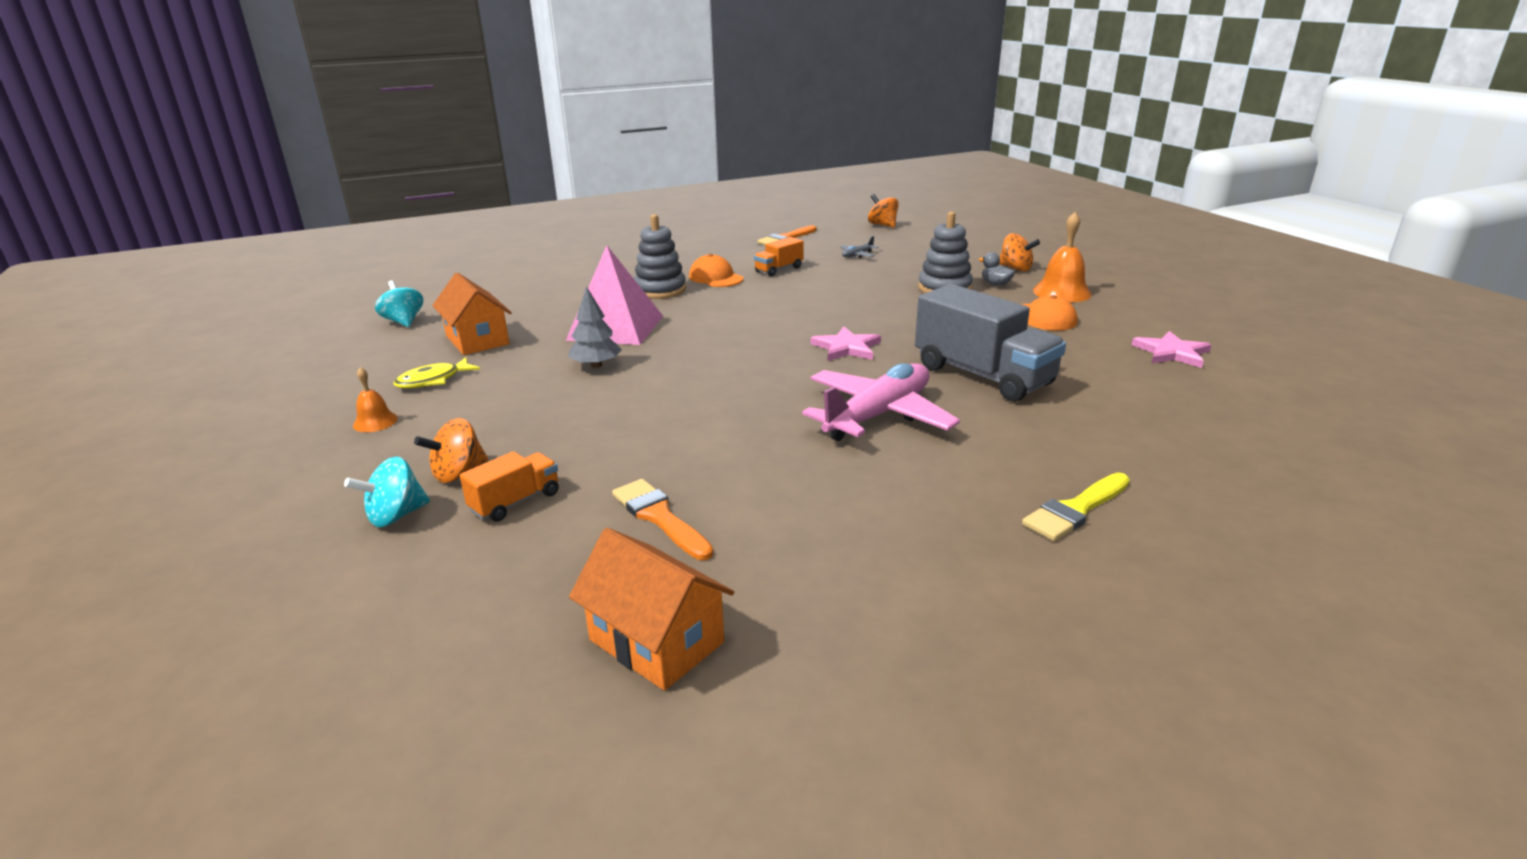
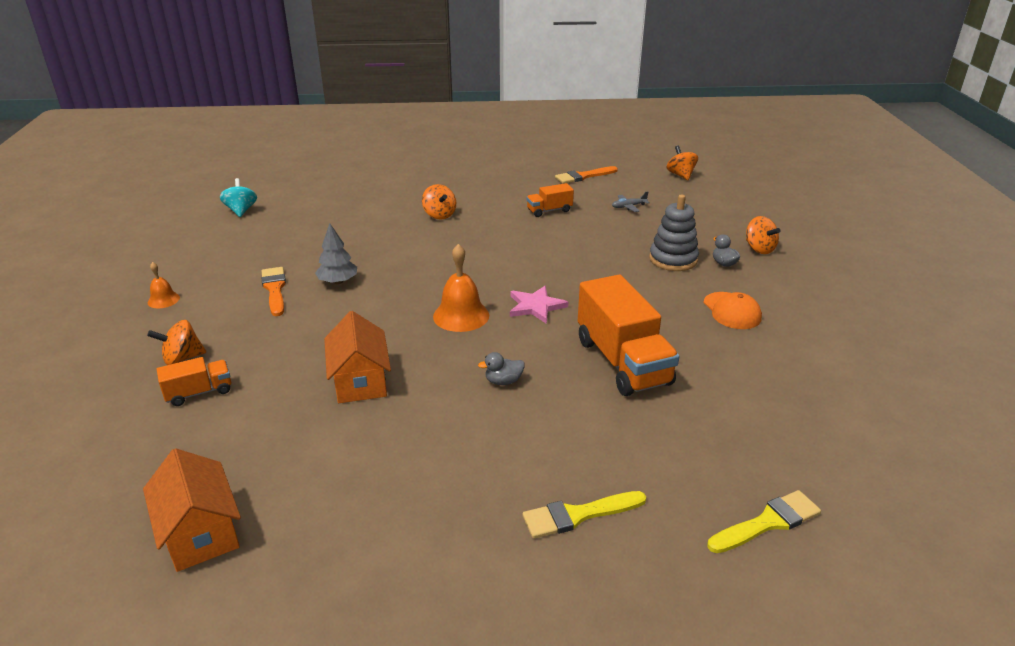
camera: 20 degrees right, 5 degrees up
turquoise spinning top [344,456,430,527] -> none
yellow fish [393,357,480,389] -> none
orange house [432,273,512,355] -> orange house moved to [324,311,391,403]
pink pyramid [566,245,663,345] -> none
orange brush [612,479,713,560] -> orange brush moved to [262,267,286,316]
grey stacking toy [634,214,686,299] -> orange spinning top [422,184,456,220]
orange cap [689,254,743,287] -> none
pink plane [802,363,960,441] -> grey duck [478,352,525,385]
grey truck [915,284,1066,402] -> orange truck [578,275,679,396]
orange bell [1033,212,1092,303] -> orange bell moved to [433,244,489,332]
pink star [1132,331,1211,368] -> none
none -> yellow brush [707,490,821,553]

